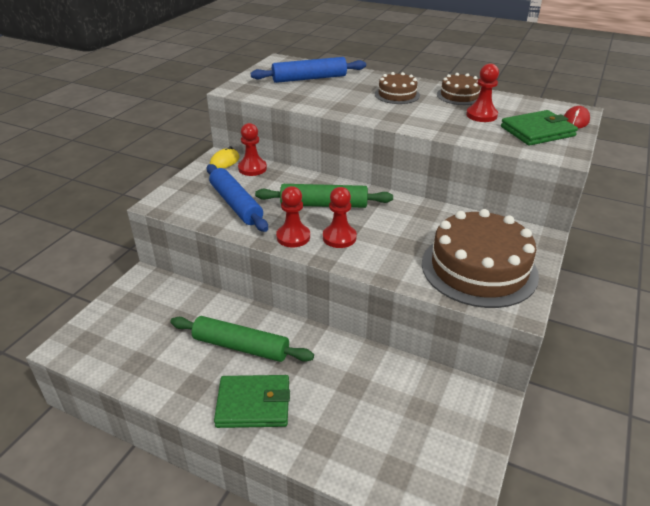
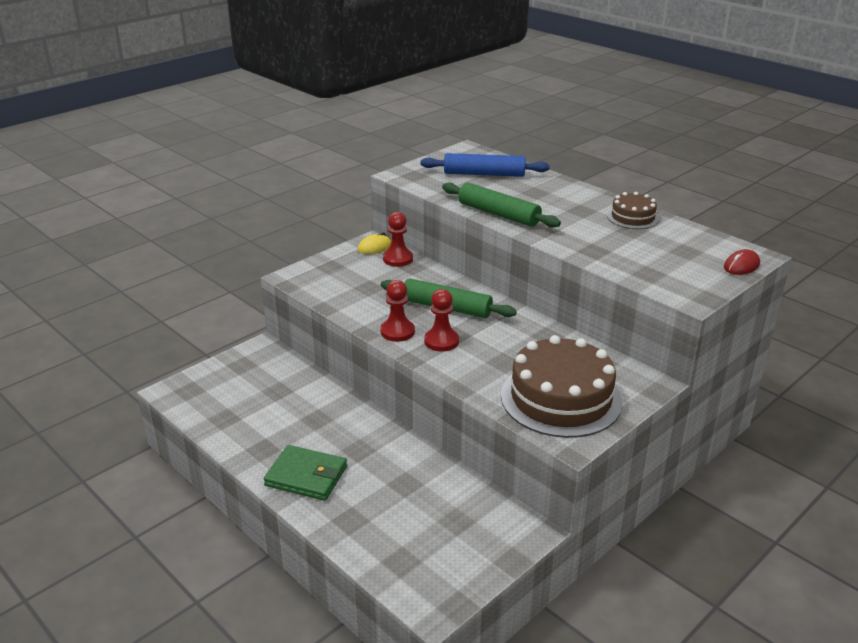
camera: 20 degrees right, 5 degrees down
green rolling pin [170,316,314,362] -> green rolling pin moved to [442,183,561,228]
blue rolling pin [207,164,268,232] -> none
brown cake [375,72,420,104] -> none
red pawn [466,64,499,122] -> none
green wallet [501,110,578,146] -> none

